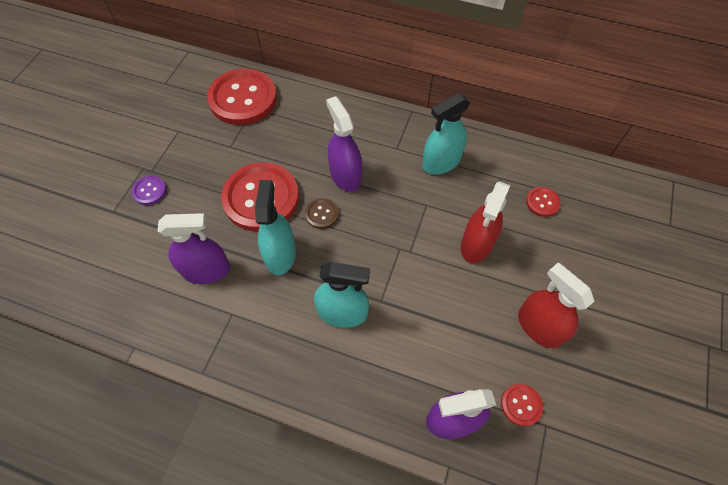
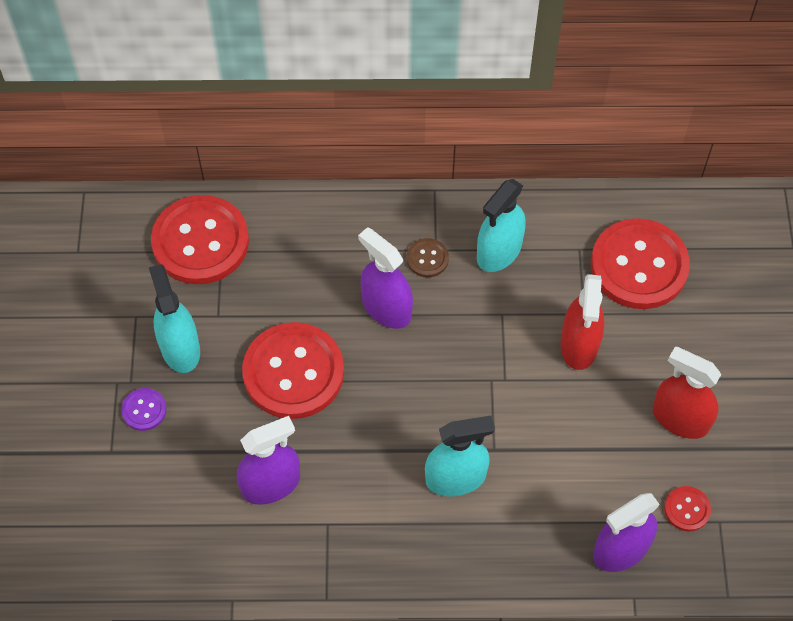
camera: 20 degrees left, 0 degrees up
turquoise spray bottle [255,180,296,275] -> turquoise spray bottle moved to [149,264,200,373]
brown button [305,198,339,229] -> brown button moved to [407,238,449,277]
red button [526,187,561,217] -> red button [591,218,690,309], size x2.30

